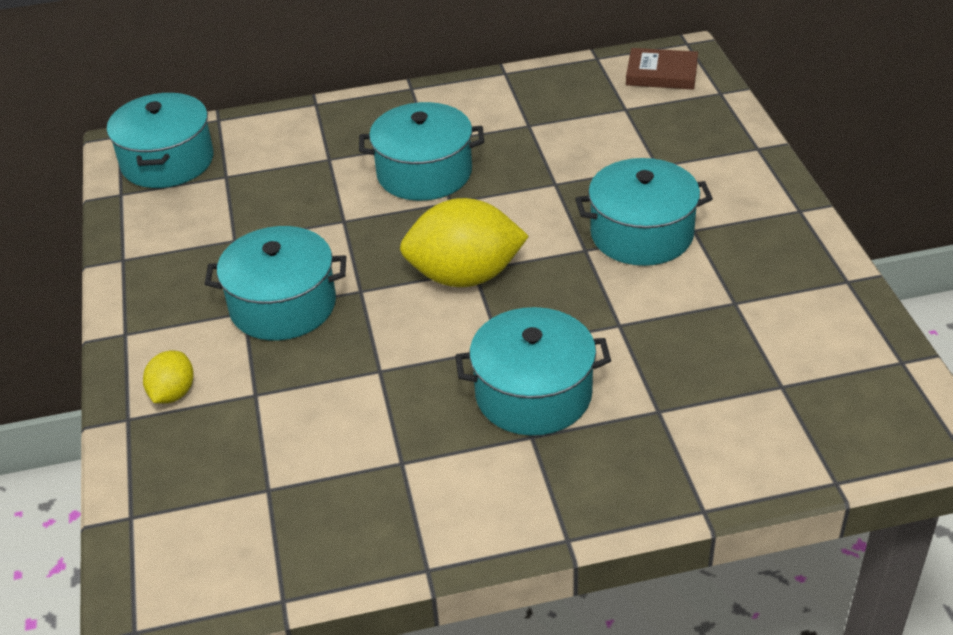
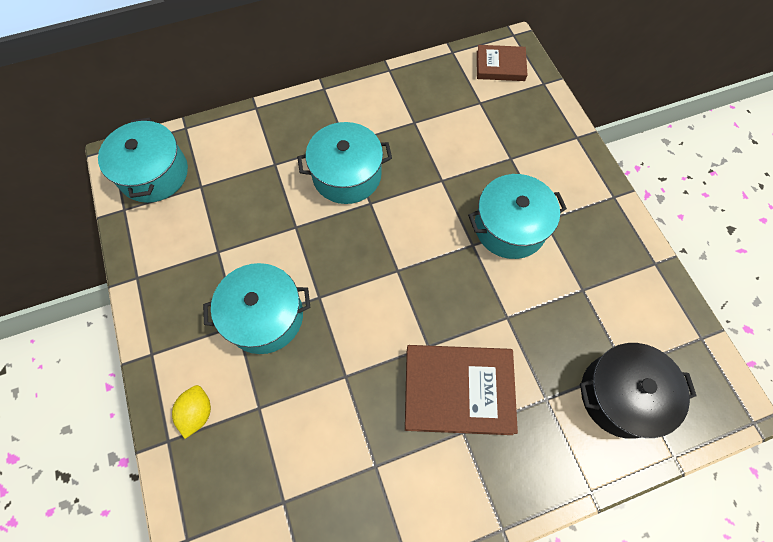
camera: 10 degrees left, 25 degrees up
yellow lemon [400,198,529,287] -> none
turquoise pot [455,307,611,436] -> brown book [405,345,518,435]
none -> black pot [580,343,697,439]

